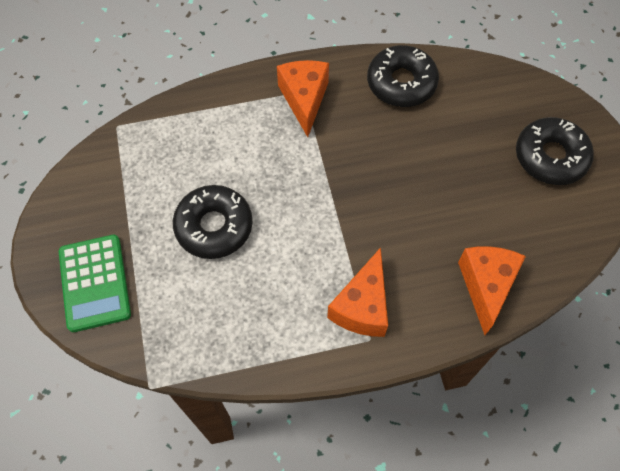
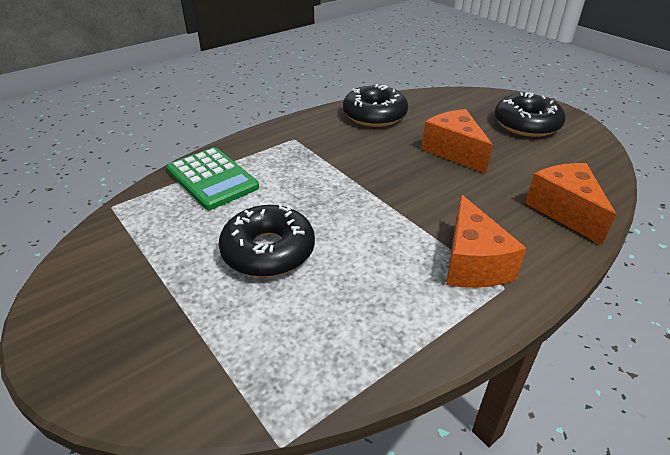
camera: 25 degrees left, 25 degrees down
green calculator [59,235,131,332] -> green calculator moved to [167,147,259,210]
orange cheese [277,60,329,137] -> orange cheese moved to [422,109,493,174]

